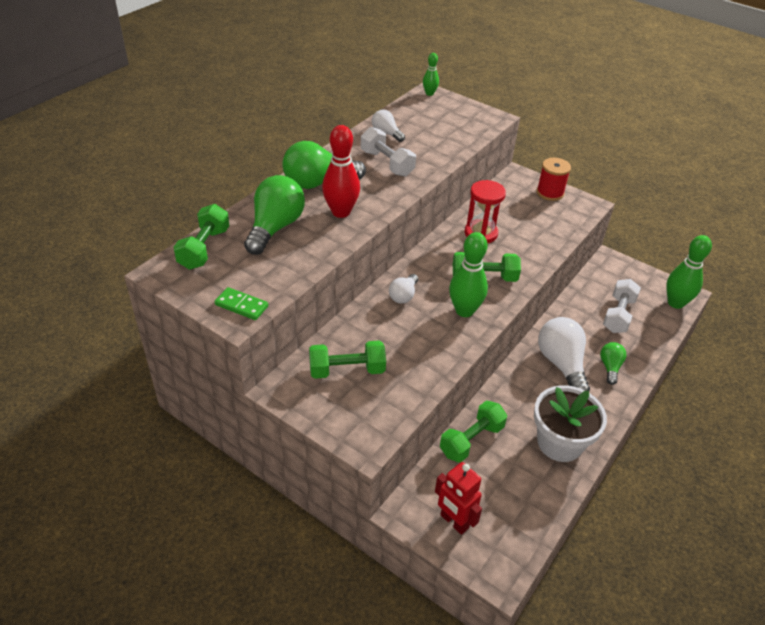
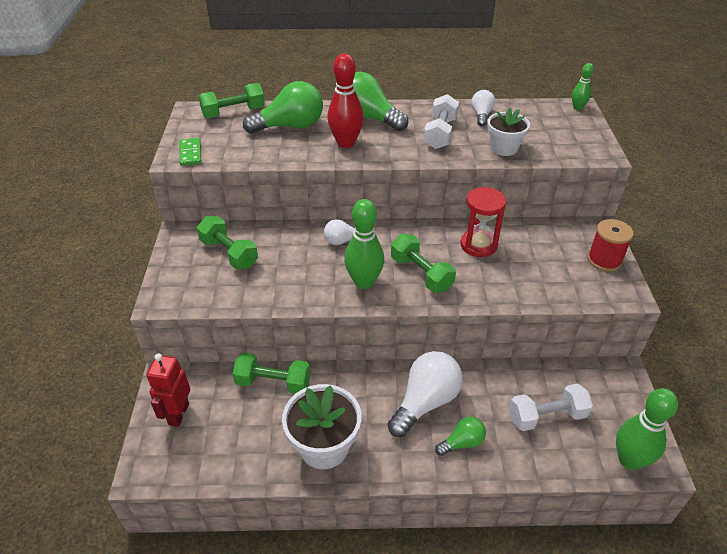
camera: 55 degrees right, 0 degrees up
none -> white flower pot [487,108,530,156]

